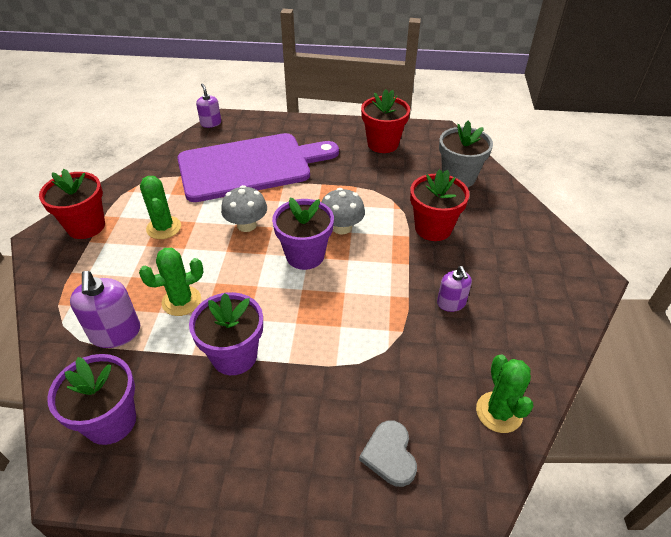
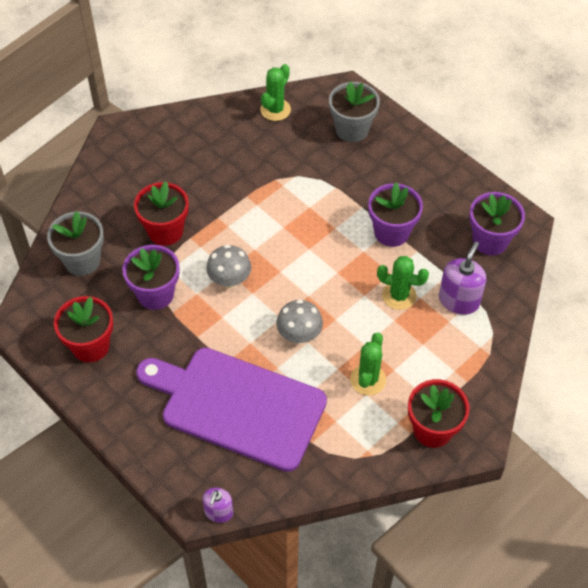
camera: 140 degrees left, 10 degrees up
purple flower pot [272,197,334,270] -> purple flower pot moved to [122,245,180,310]
grey heart [359,420,417,487] -> grey flower pot [329,82,380,142]
purple soap dispenser [437,266,472,312] -> none

